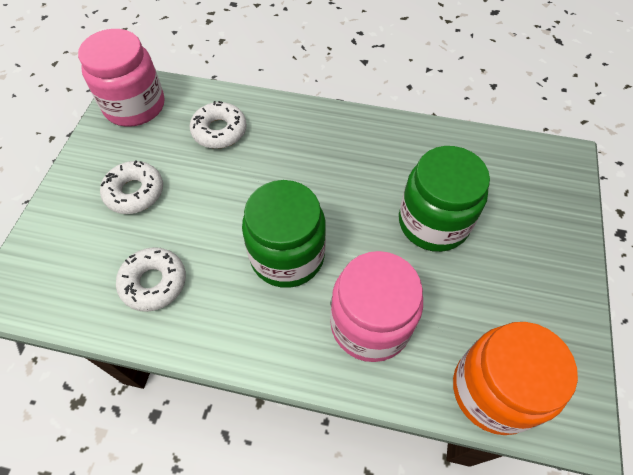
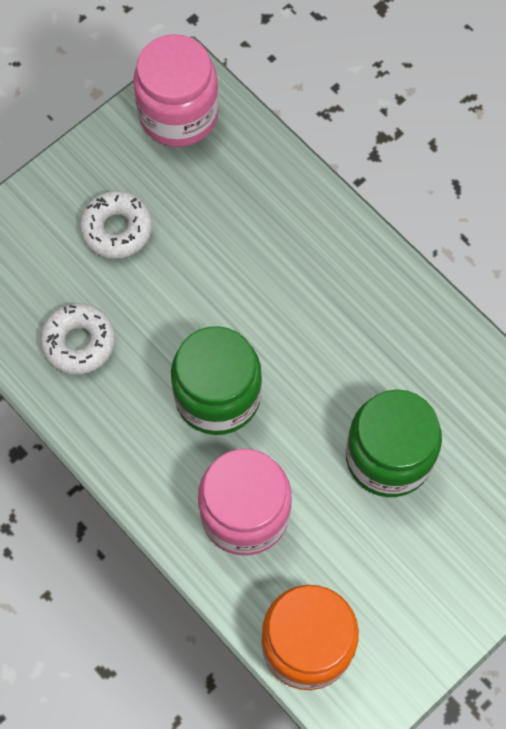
camera: 35 degrees right, 10 degrees up
white donut [190,101,247,149] -> none

